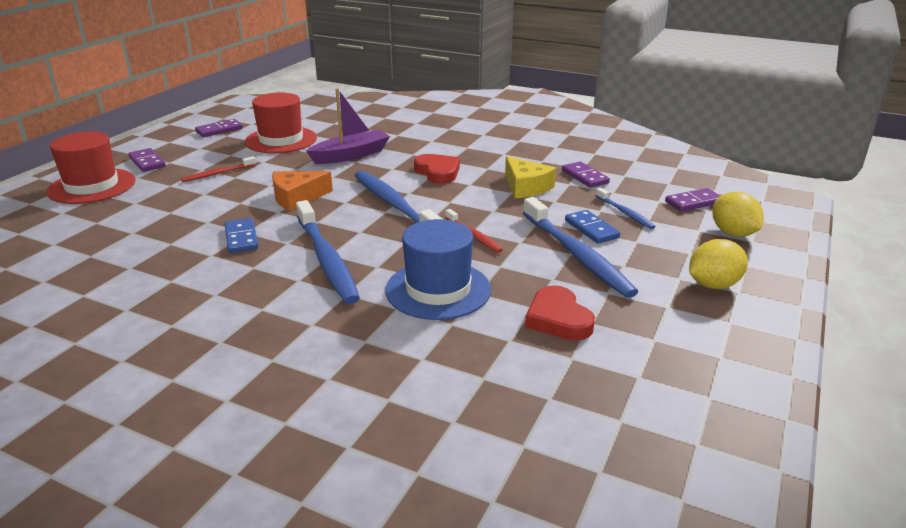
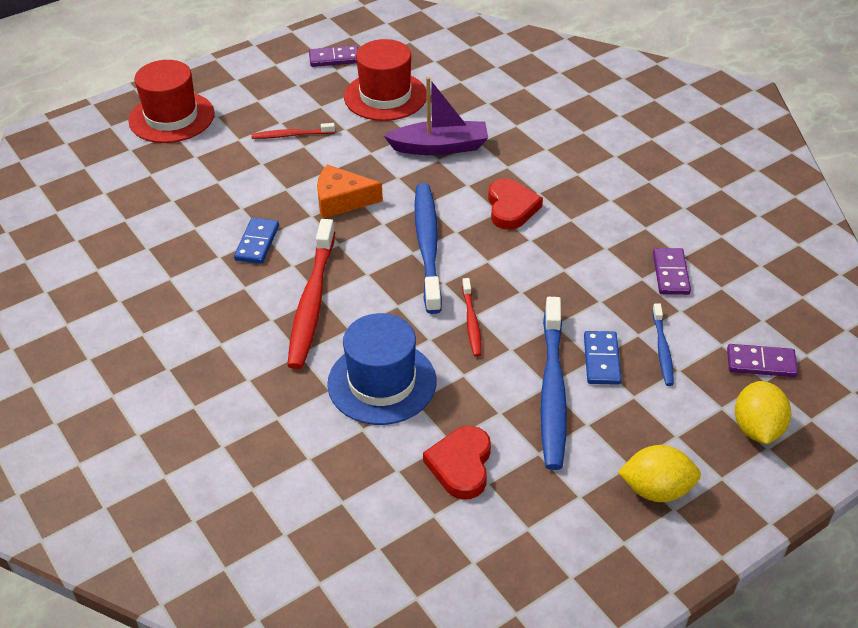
camera: 30 degrees right, 15 degrees up
purple domino [128,148,166,172] -> none
blue toothbrush [296,200,360,304] -> red toothbrush [287,219,335,369]
yellow cheese [505,156,556,198] -> none

